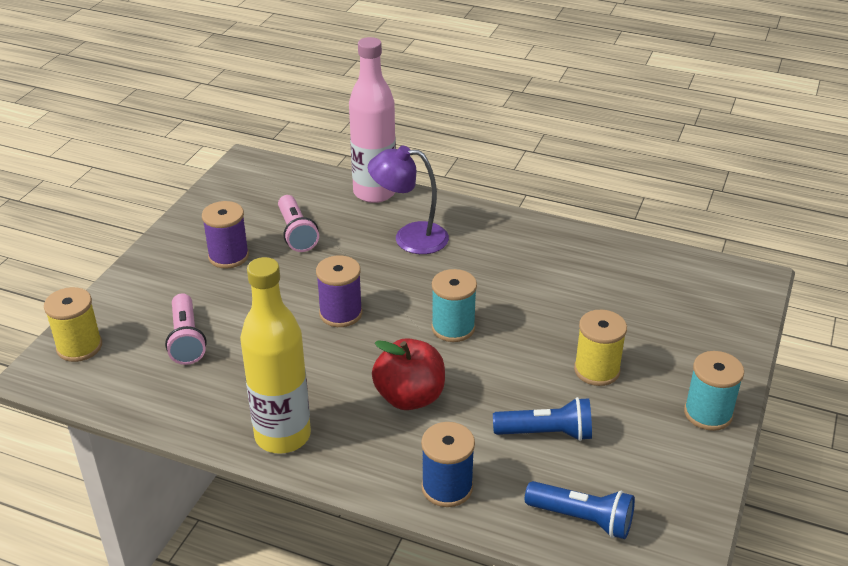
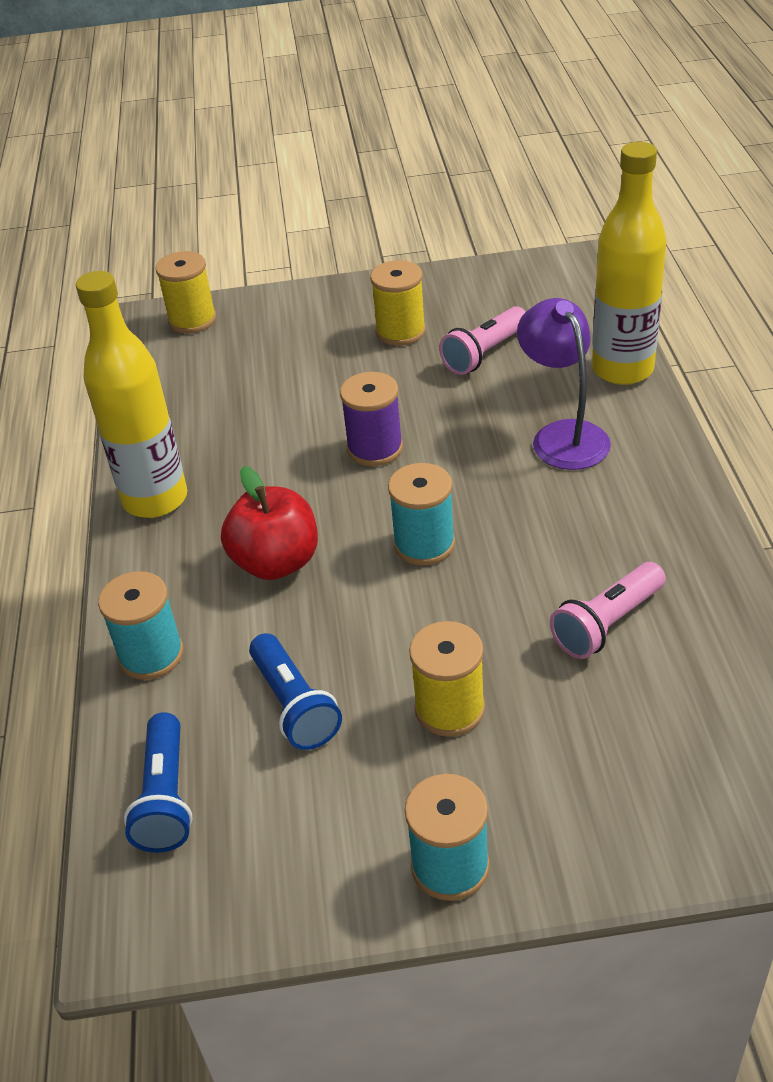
camera: 65 degrees right, 5 degrees up
pink flashlight [165,293,207,365] -> pink flashlight moved to [550,562,666,659]
purple spool [202,201,249,269] -> yellow spool [370,260,426,346]
pink bottle [349,37,396,203] -> yellow bottle [592,142,667,385]
blue spool [421,422,475,507] -> turquoise spool [98,571,184,680]

